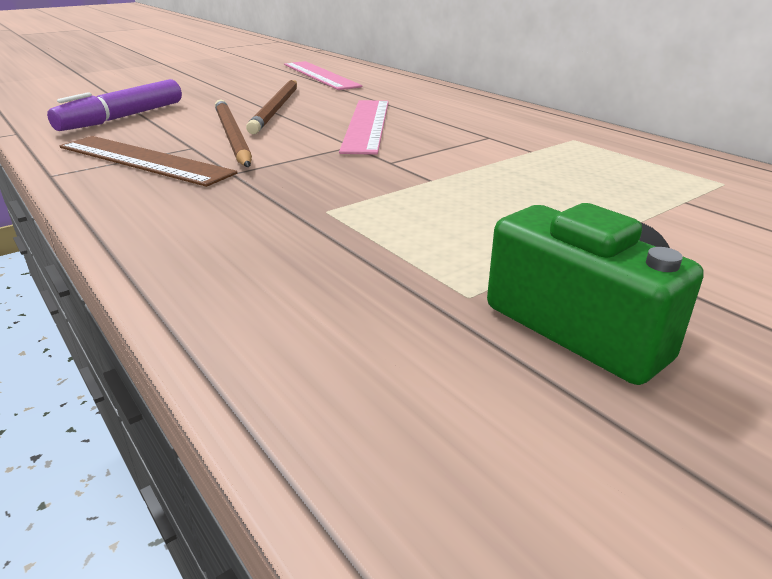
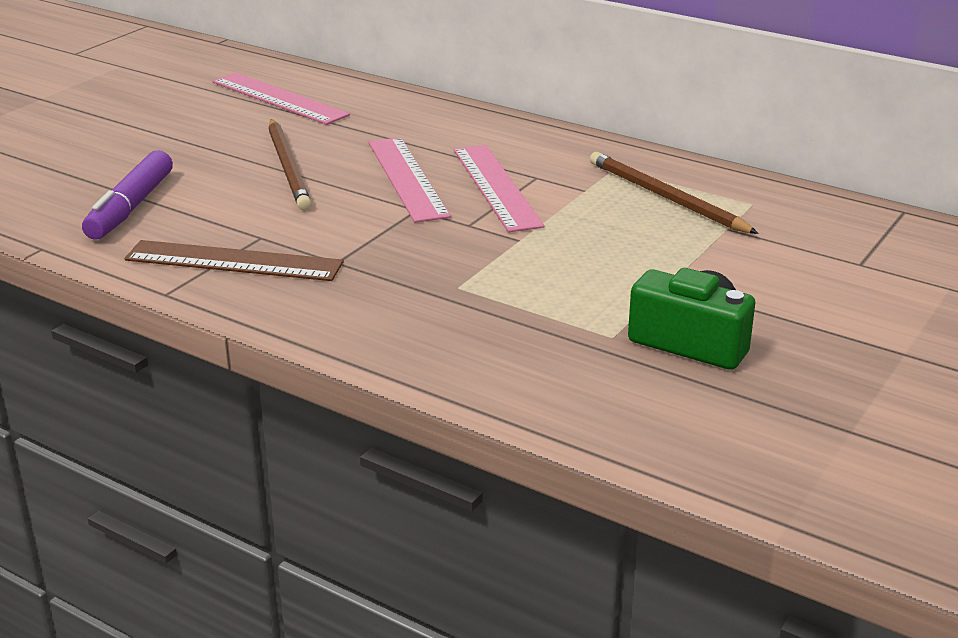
camera: 20 degrees left, 0 degrees up
brown pencil [215,99,252,167] -> brown pencil moved to [590,152,759,234]
none -> pink ruler [454,145,545,232]

